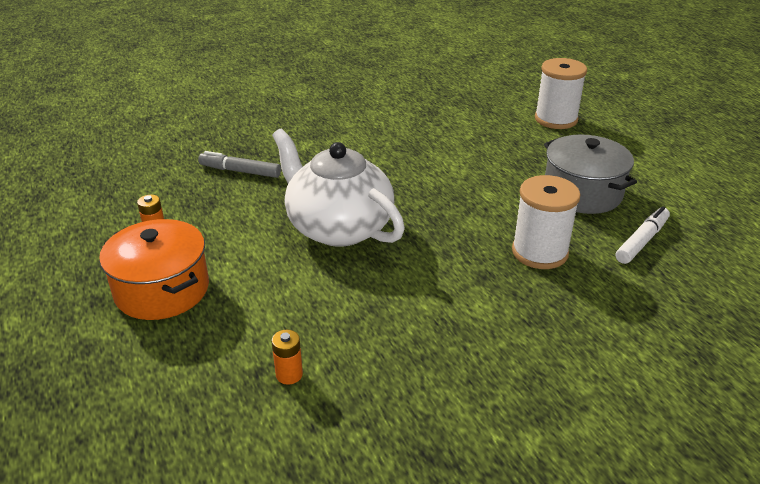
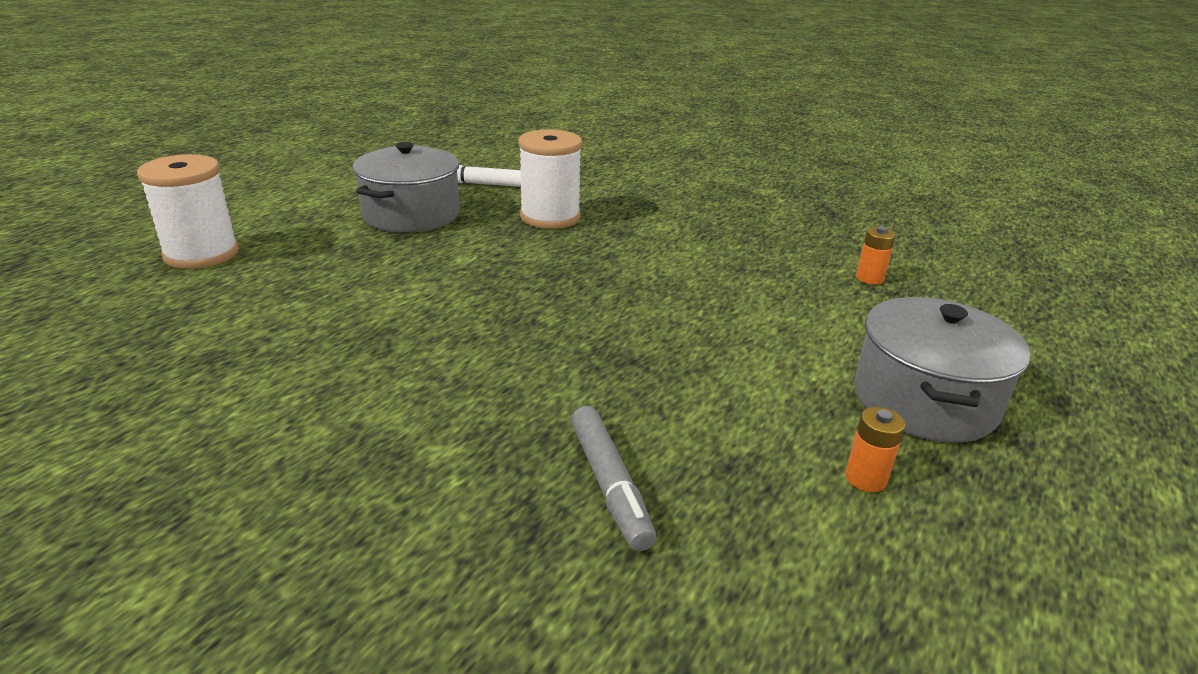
camera: 125 degrees left, 5 degrees down
orange pot [99,219,209,320] -> grey pot [854,297,1031,443]
white teapot [272,129,405,247] -> none

